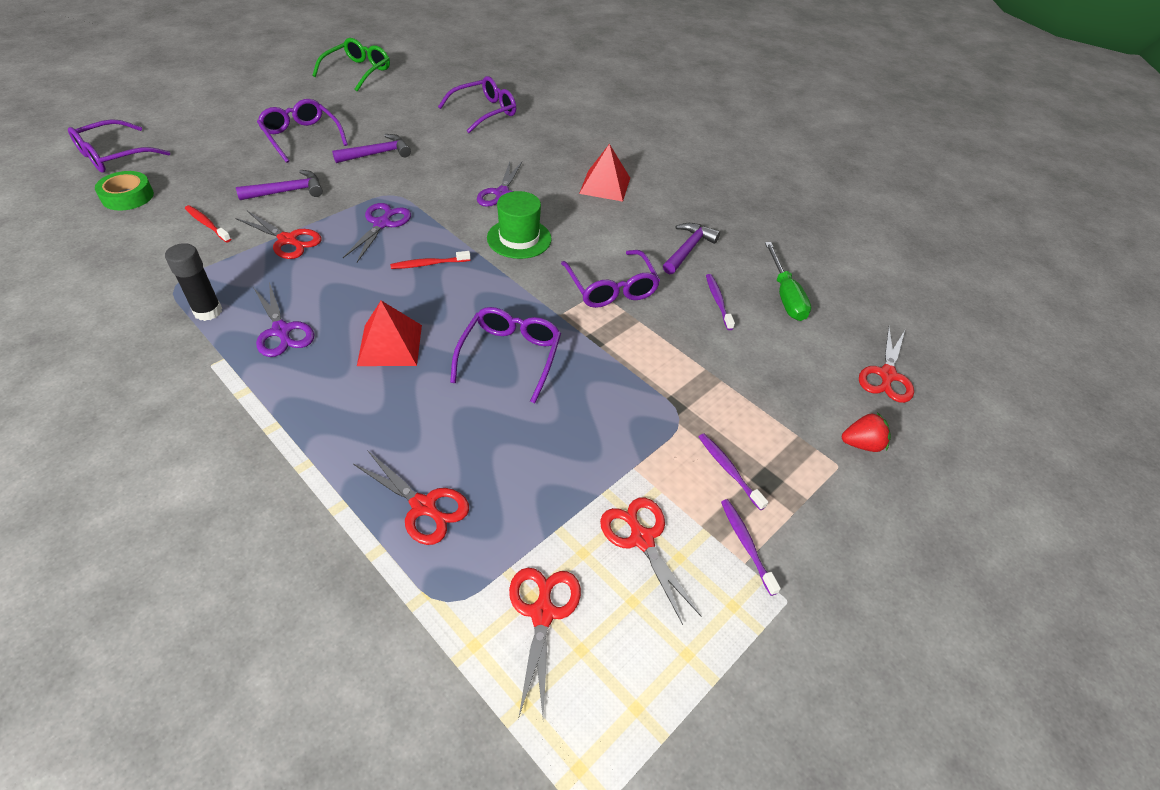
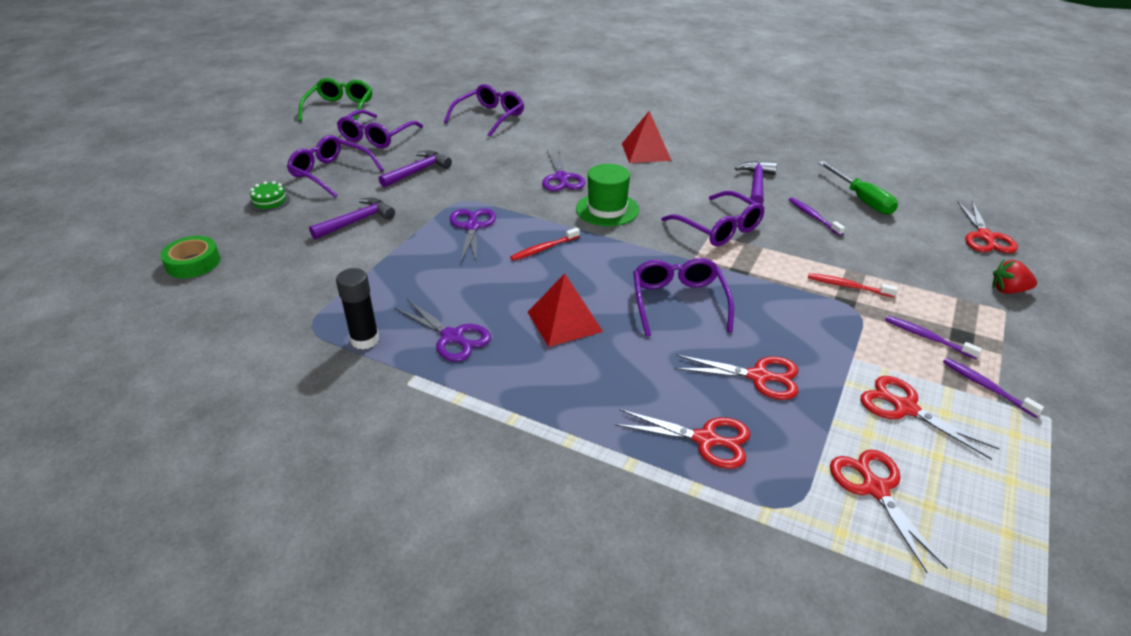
camera: 15 degrees left, 10 degrees down
purple glasses [68,119,170,173] -> purple glasses moved to [337,110,423,148]
red toothbrush [185,205,231,242] -> red toothbrush moved to [808,273,898,297]
red scissors [235,211,321,259] -> red scissors moved to [674,355,798,400]
red strawberry [842,412,891,452] -> red strawberry turned 150 degrees counterclockwise [993,259,1037,294]
none -> green cake [249,181,290,212]

